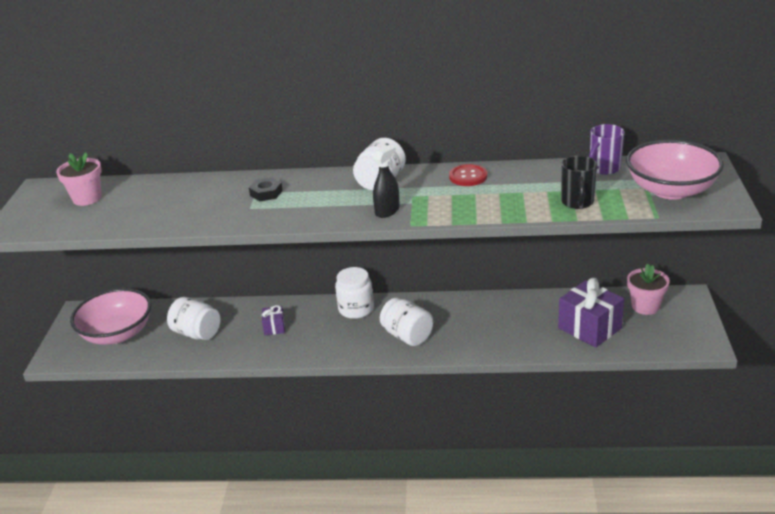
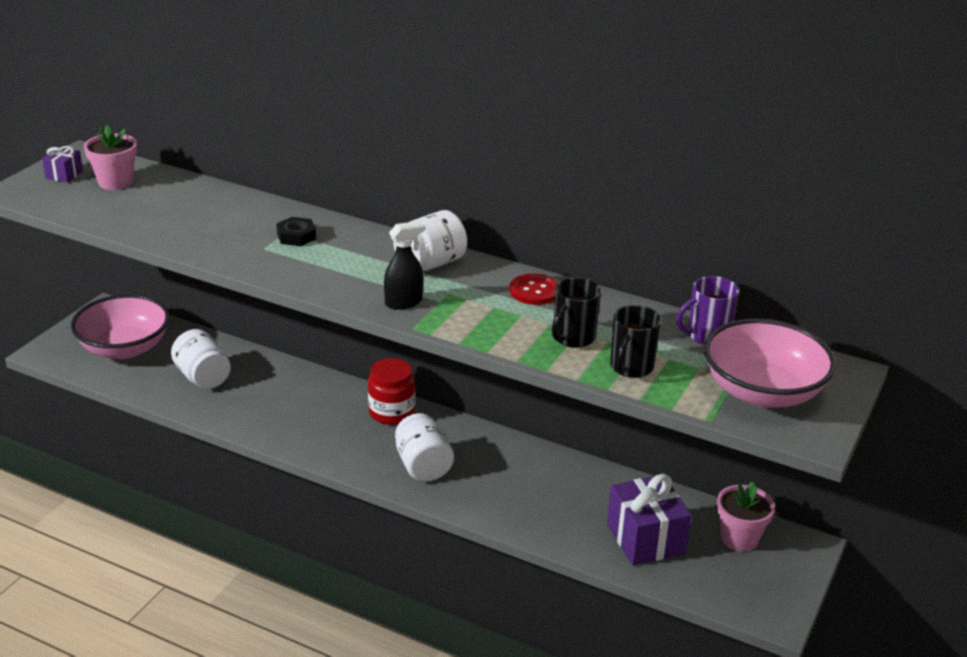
camera: 20 degrees right, 0 degrees up
purple gift [262,305,285,335] -> purple gift moved to [42,146,83,183]
white jar [335,267,374,319] -> red jar [368,358,415,425]
none -> black mug [552,277,601,348]

